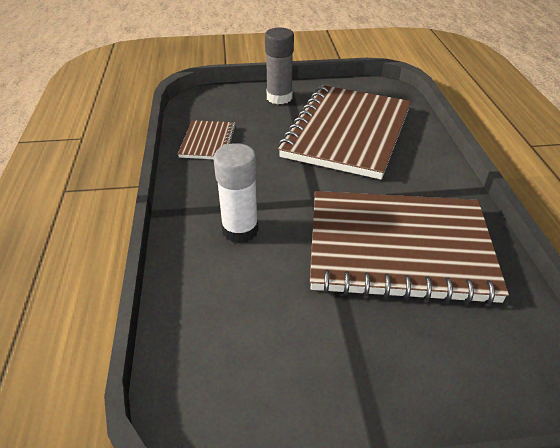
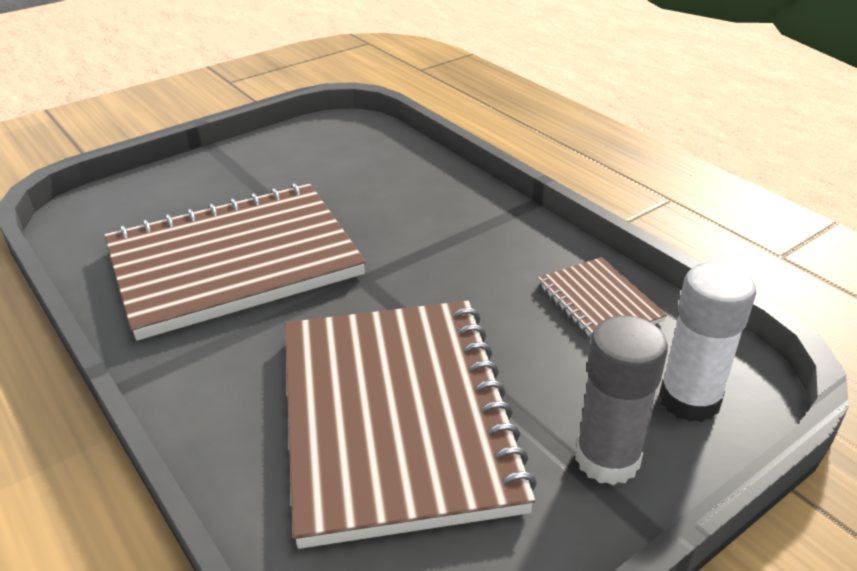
camera: 150 degrees right, 5 degrees down
white glue stick [213,143,259,243] -> white glue stick moved to [659,262,756,422]

